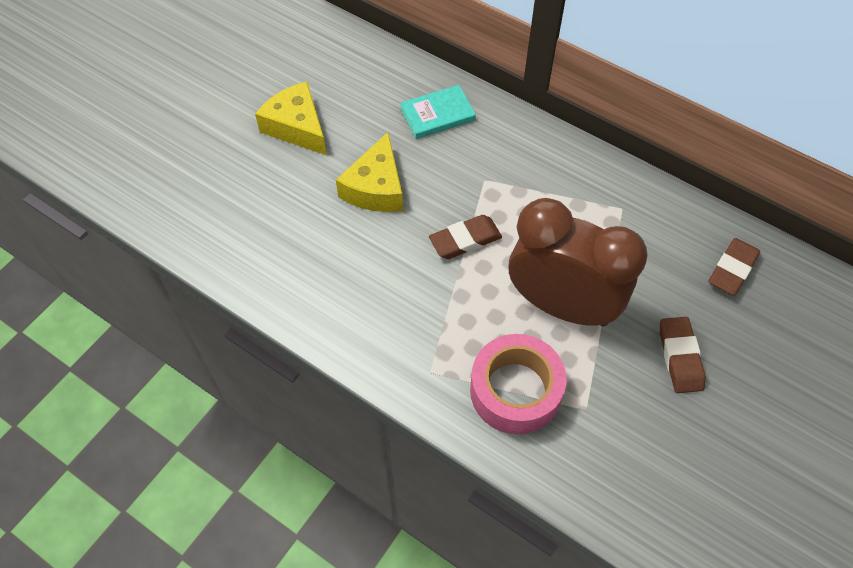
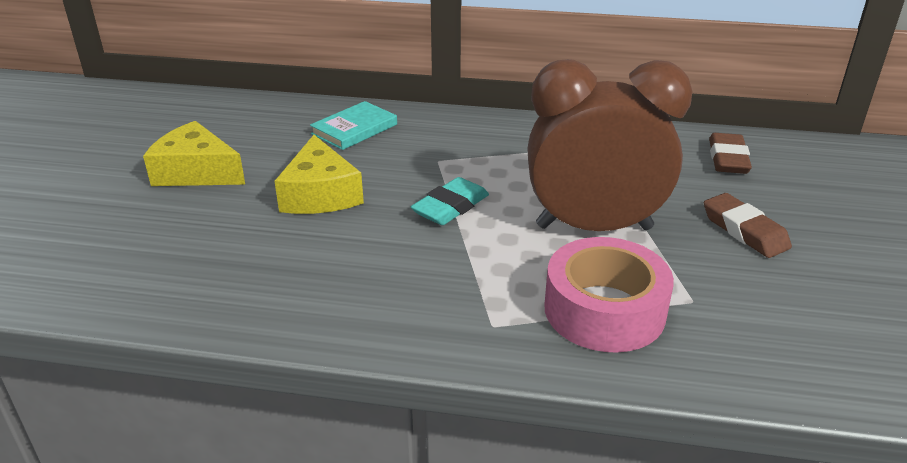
camera: 25 degrees left, 25 degrees down
brown eraser [429,215,502,259] -> turquoise eraser [411,177,489,225]

